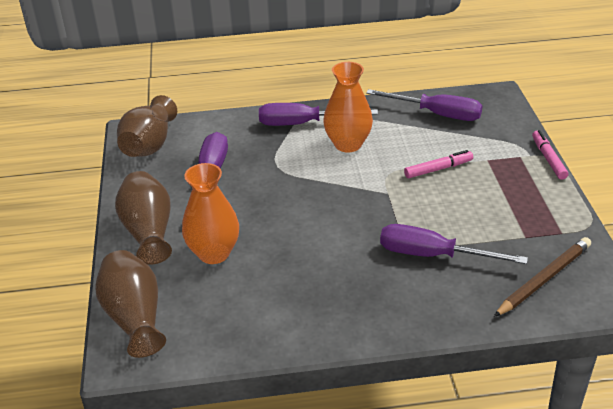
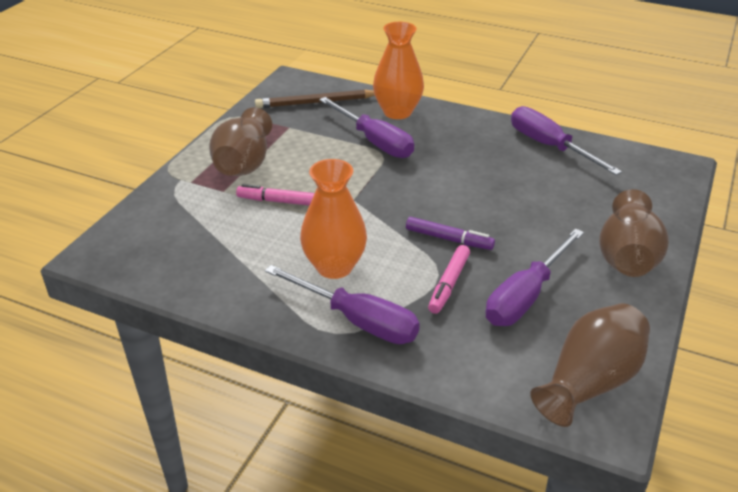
camera: 150 degrees left, 0 degrees up
brown vase [95,250,166,358] -> brown vase moved to [209,107,272,176]
orange vase [182,163,239,264] -> orange vase moved to [373,22,424,119]
purple screwdriver [366,89,483,121] -> purple screwdriver moved to [511,106,622,175]
pink marker [532,130,569,180] -> pink marker moved to [428,245,470,314]
none -> purple marker [406,217,495,250]

